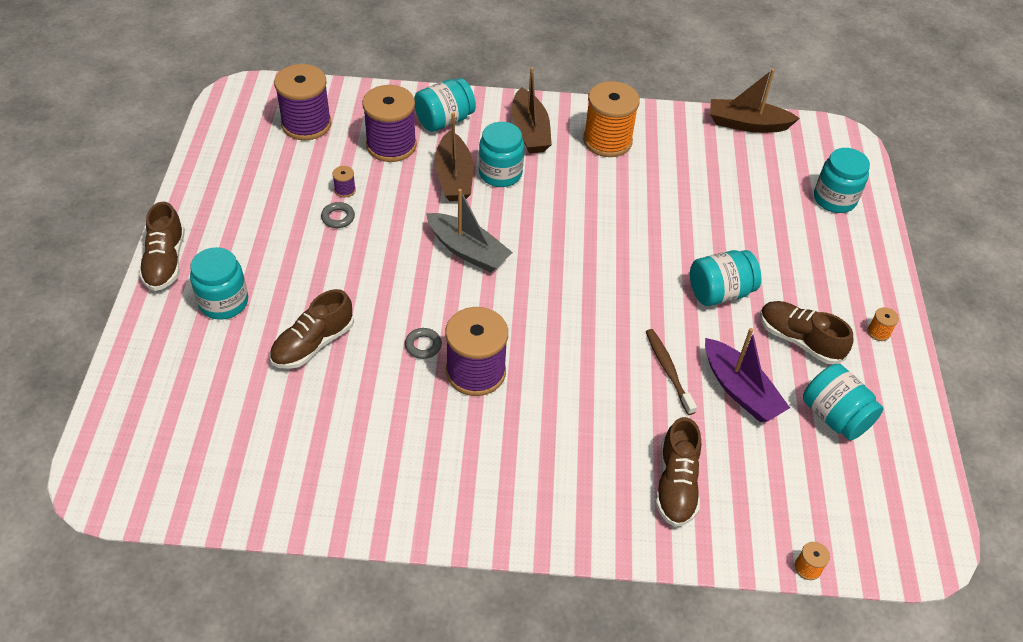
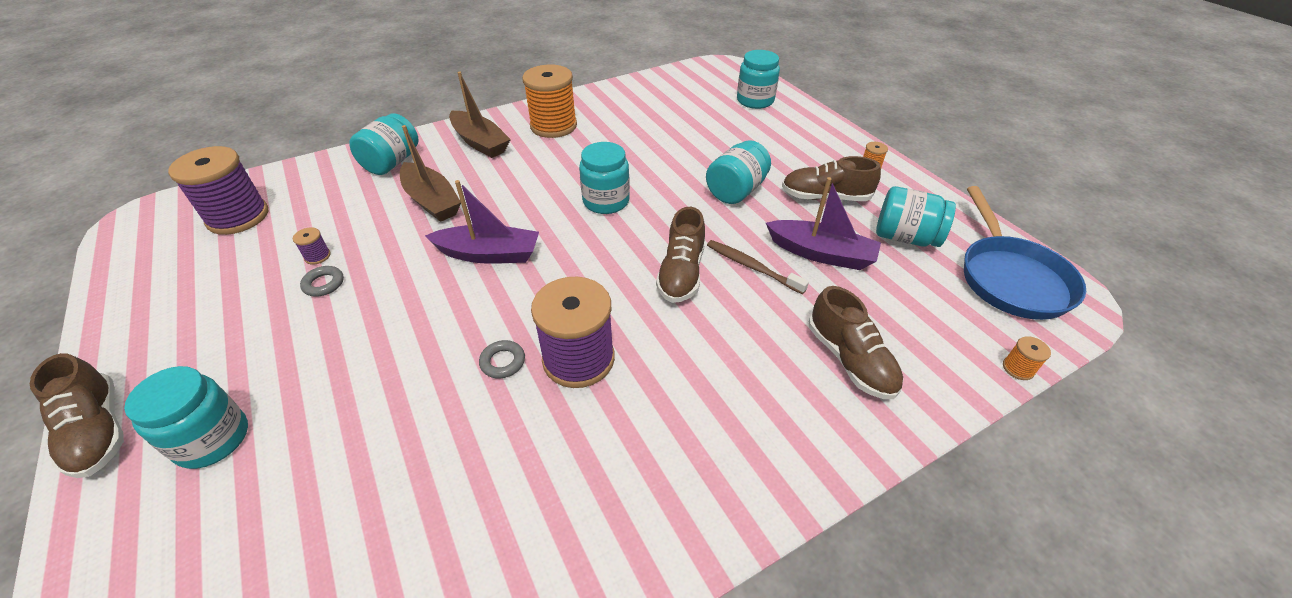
camera: 30 degrees left, 5 degrees down
brown shoe [269,289,354,369] -> brown shoe moved to [656,207,705,303]
purple spool [362,85,417,162] -> none
grey boat [426,189,513,273] -> purple boat [425,180,539,264]
turquoise jar [479,122,524,187] -> turquoise jar moved to [579,142,630,214]
brown boat [710,69,800,133] -> none
none -> blue pan [964,186,1086,320]

